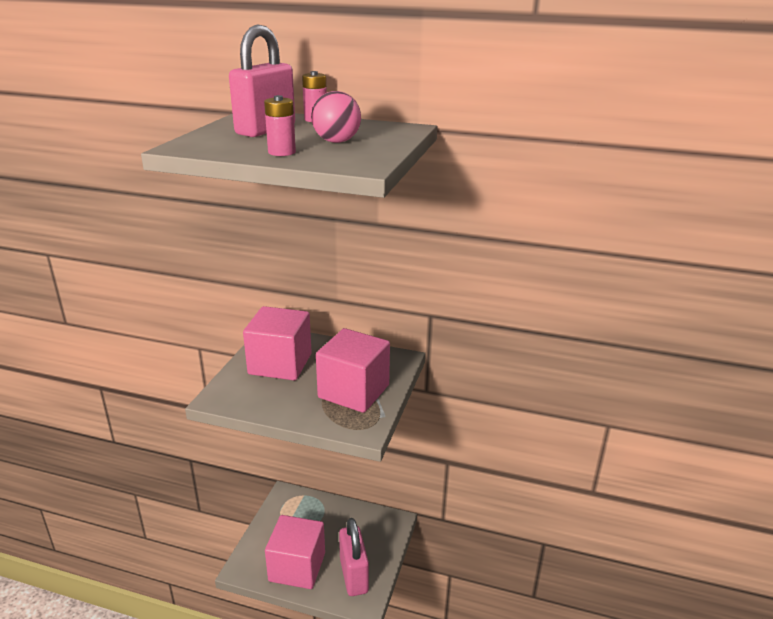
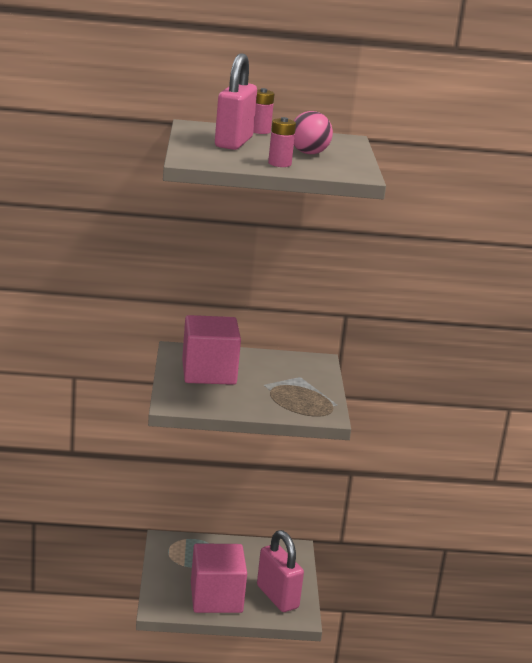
camera: 20 degrees left, 5 degrees down
pink cube [316,328,390,413] -> none

